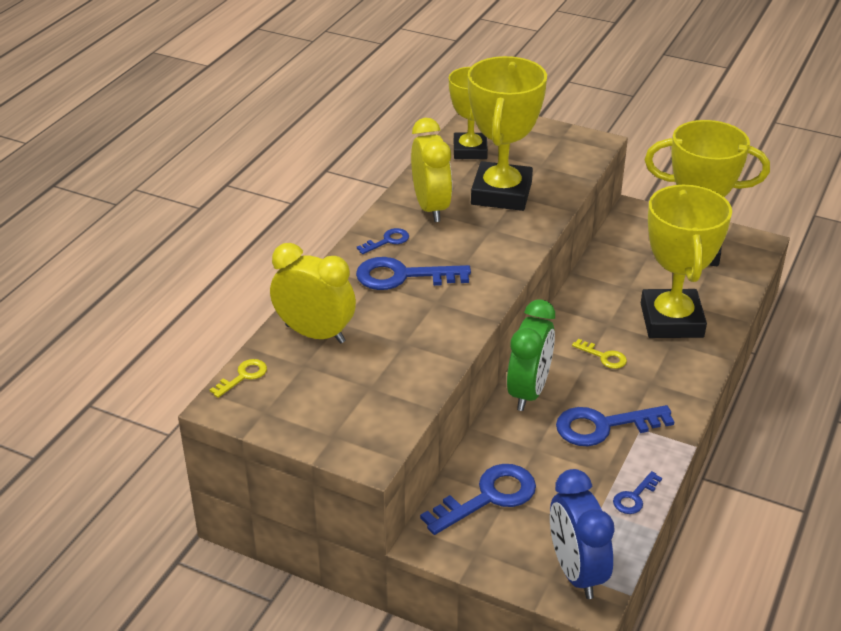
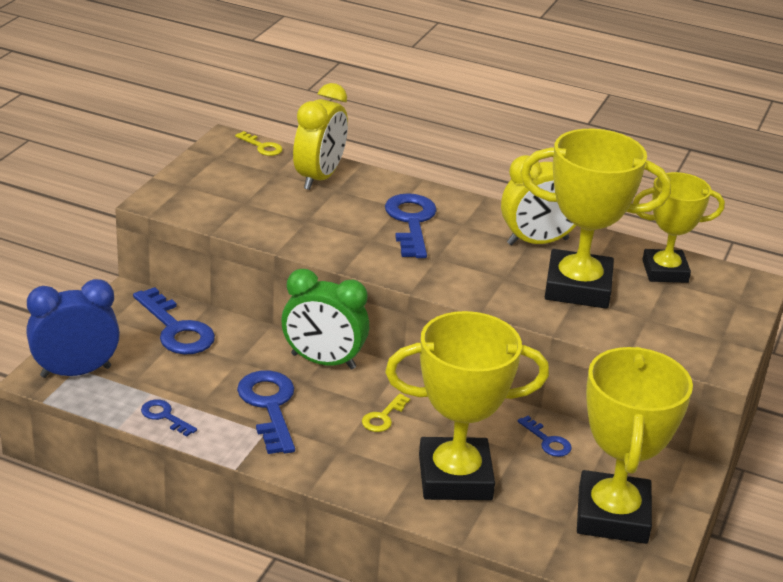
camera: 85 degrees right, 5 degrees down
blue key [357,228,409,254] -> blue key moved to [517,416,572,457]

